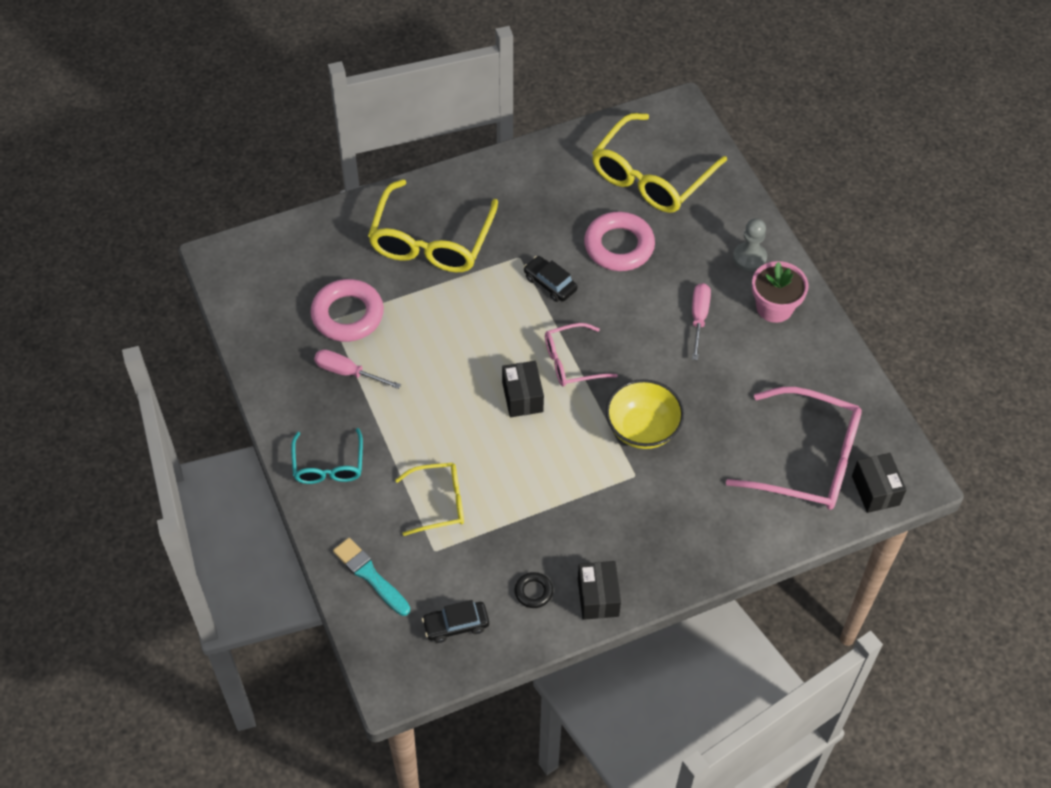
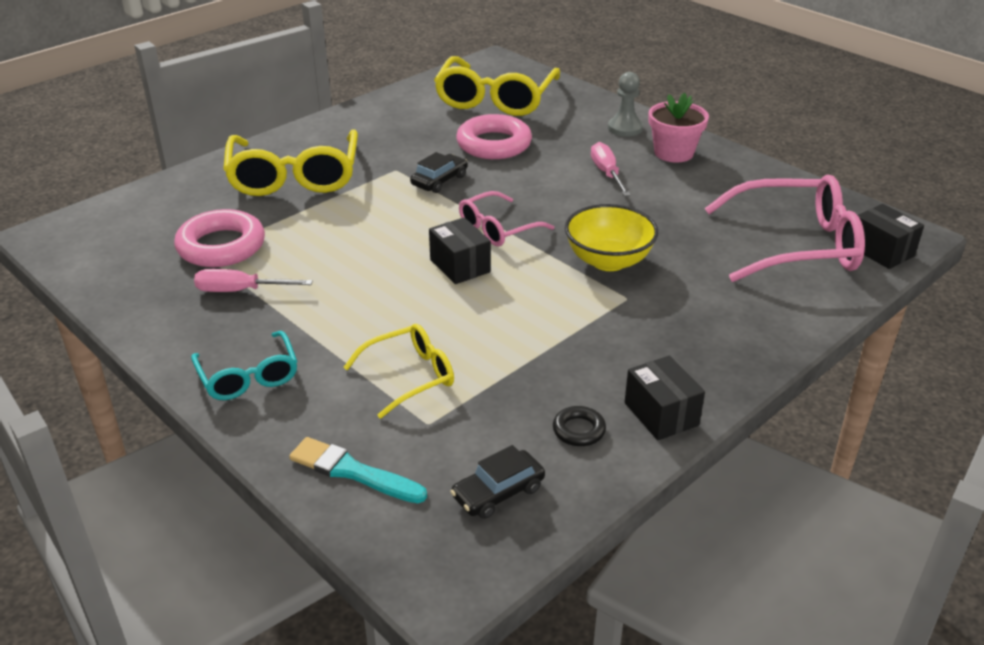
camera: 20 degrees left, 20 degrees down
black car [524,256,578,302] -> black car turned 105 degrees clockwise [410,152,468,193]

